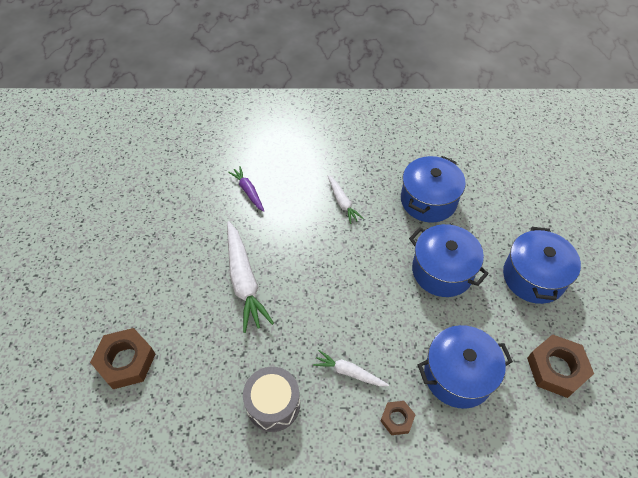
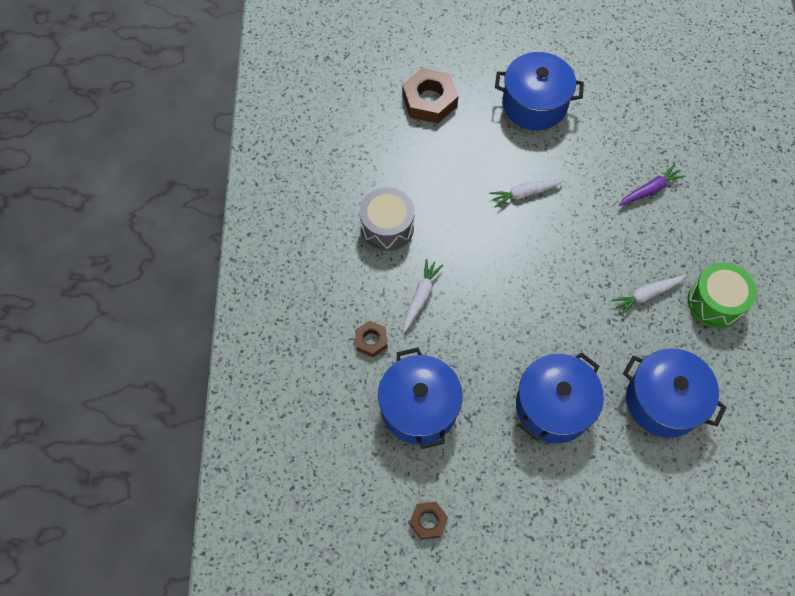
camera: 90 degrees right, 10 degrees up
white carrot [227,221,274,333] -> white carrot [489,179,564,208], size x0.55
blue pot [503,227,581,304] -> blue pot moved to [495,52,584,130]
brown nut [527,334,594,398] -> brown nut [409,502,448,540], size x0.55
none -> green drum [688,262,757,328]

